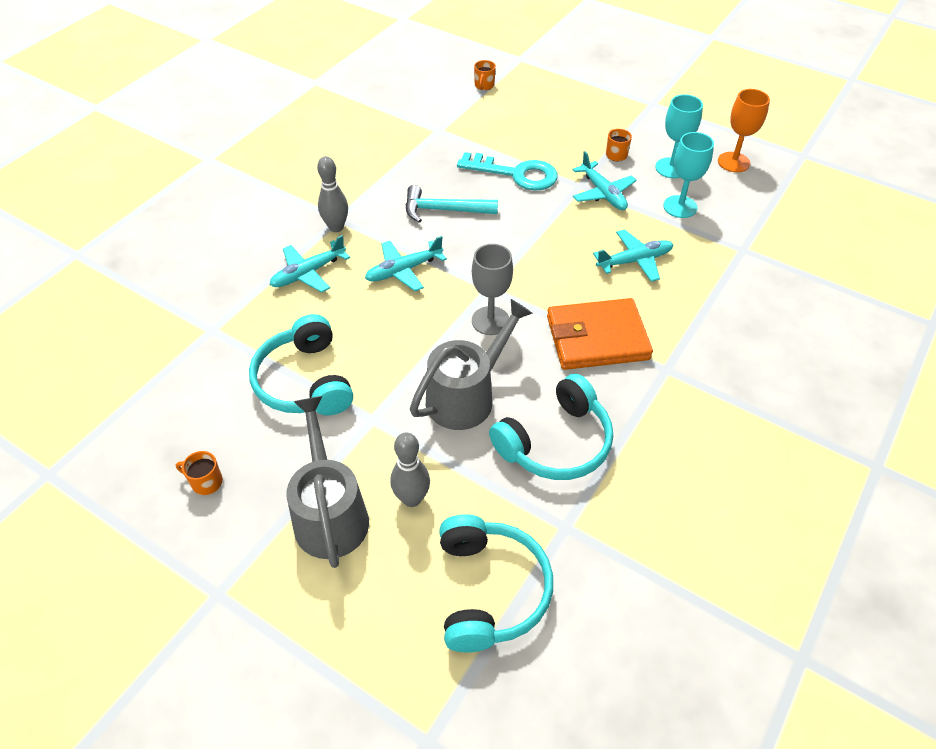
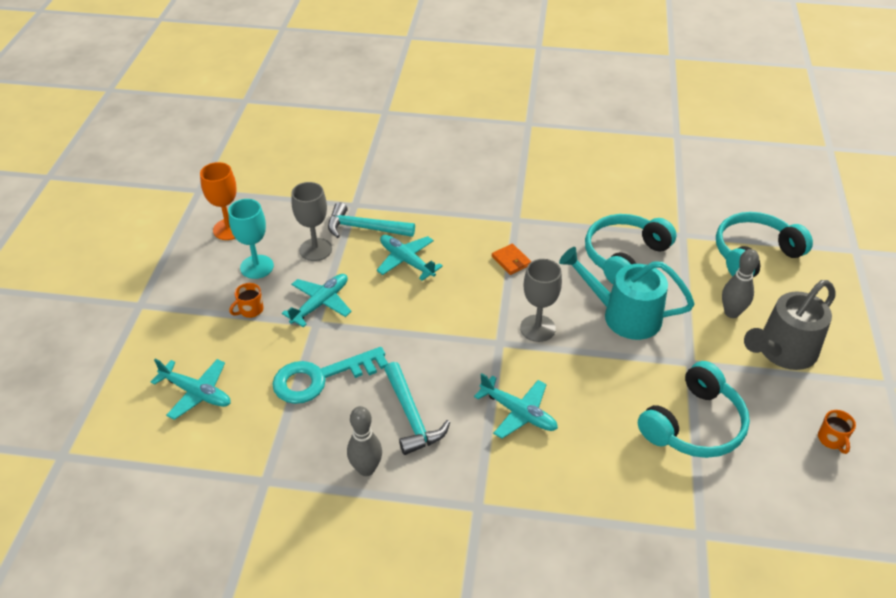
camera: 115 degrees left, 5 degrees down
turquoise plane [270,235,350,292] -> turquoise plane moved to [151,359,231,420]
grey bowling pin [317,156,348,232] -> grey bowling pin moved to [347,406,382,476]
grey watering can [410,299,533,430] -> turquoise watering can [559,247,695,340]
turquoise key [457,152,558,191] -> turquoise key turned 105 degrees counterclockwise [272,347,388,404]
orange mug [474,60,496,90] -> none
turquoise headphones [489,374,613,480] -> turquoise headphones turned 75 degrees counterclockwise [585,214,677,284]
orange wallet [547,298,653,370] -> orange wallet [492,244,531,275], size x0.43
turquoise goblet [663,132,714,218] -> grey goblet [291,182,332,261]
none -> turquoise hammer [328,202,415,238]

